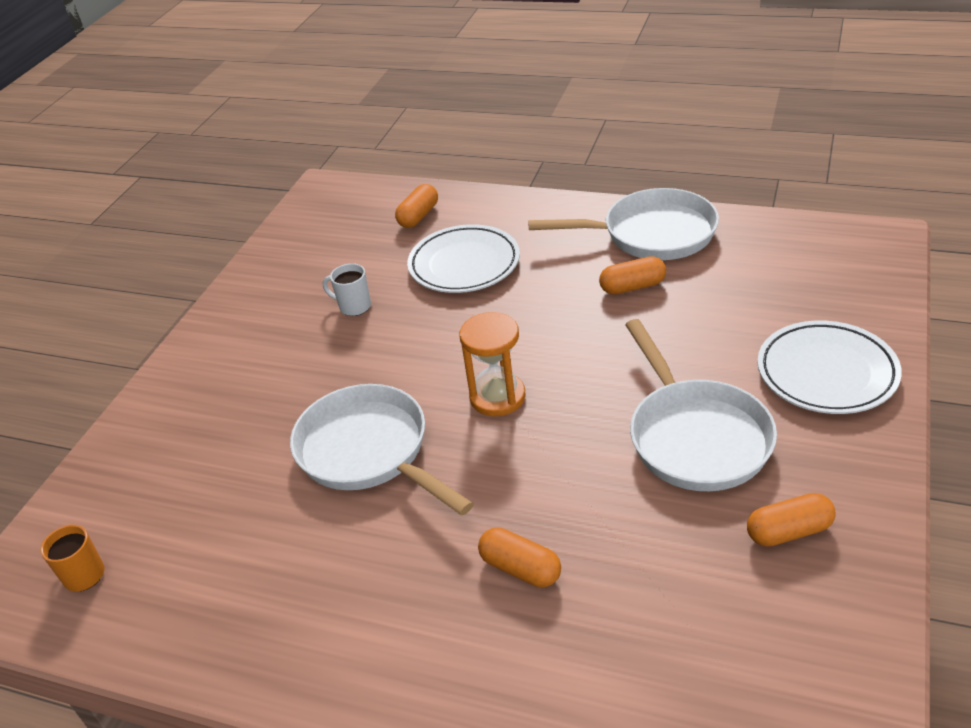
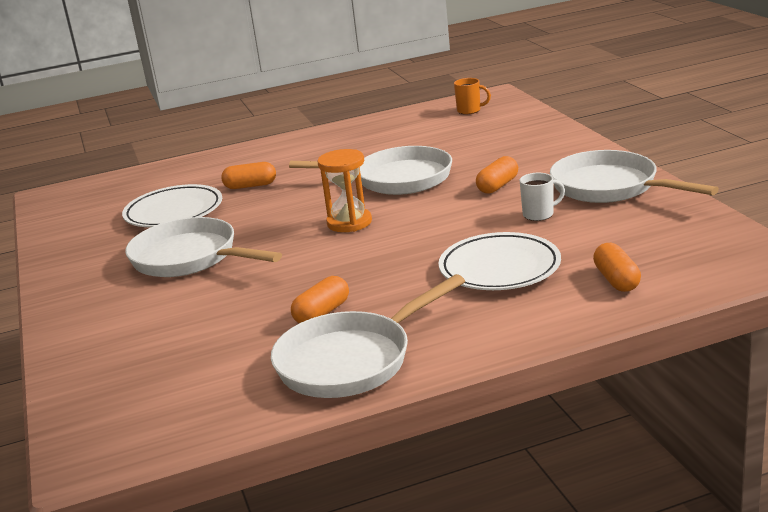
camera: 140 degrees right, 15 degrees down
orange capsule [747,493,836,547] -> orange capsule moved to [476,156,518,193]
white plate [757,320,902,414] -> white plate moved to [122,184,222,227]
none -> white pan [550,150,719,203]

